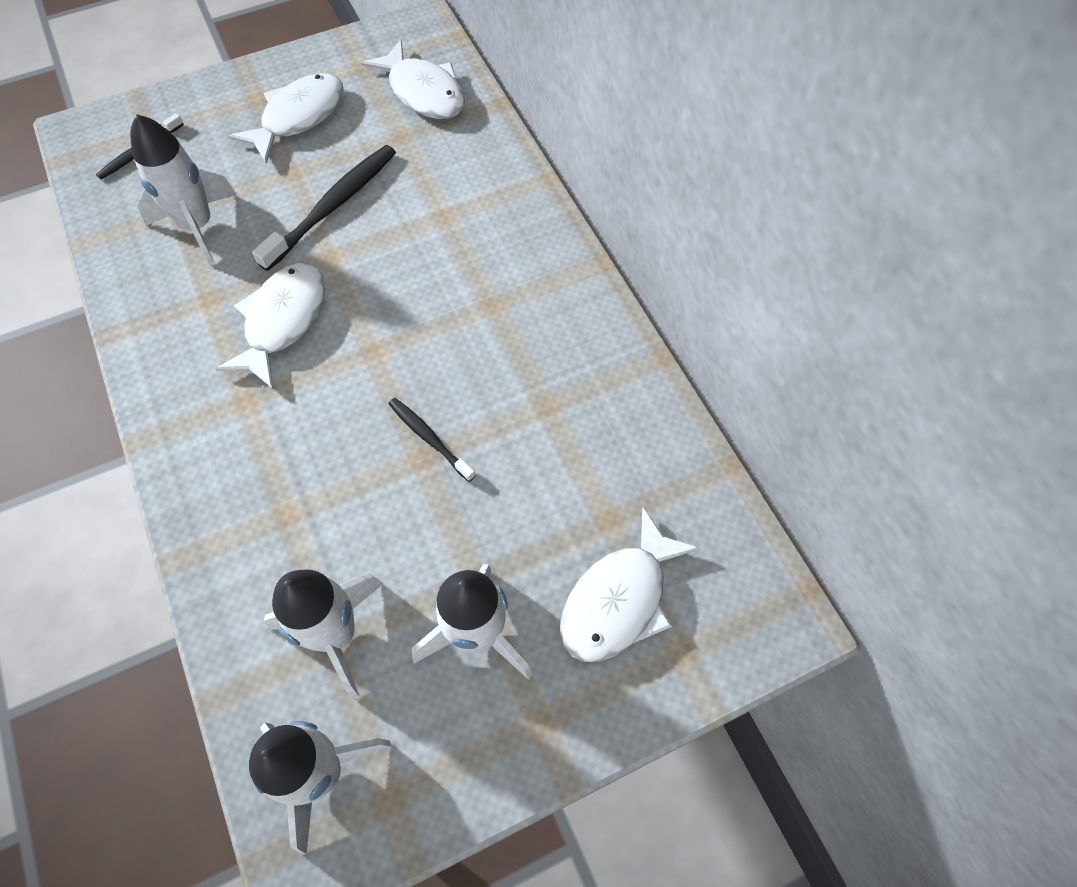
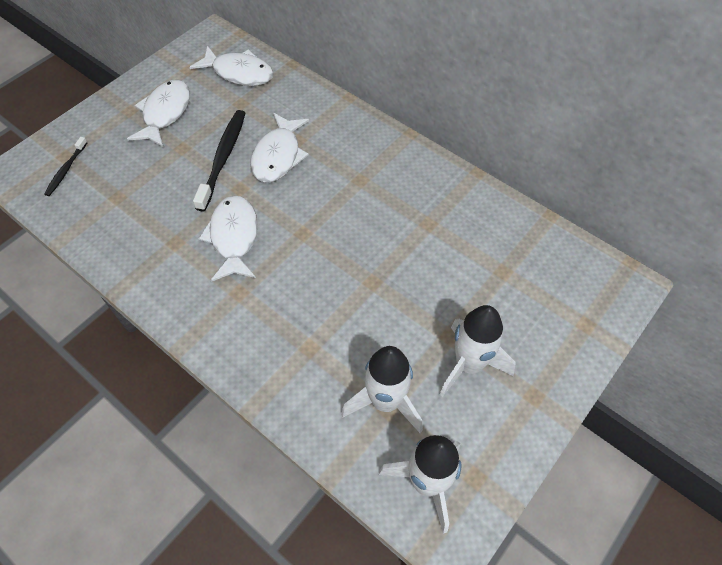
camera: 25 degrees left, 5 degrees down
white rocket [130,114,237,266] -> none
black toothbrush [388,398,476,482] -> none
white fish [560,508,700,662] -> white fish moved to [251,113,309,182]

